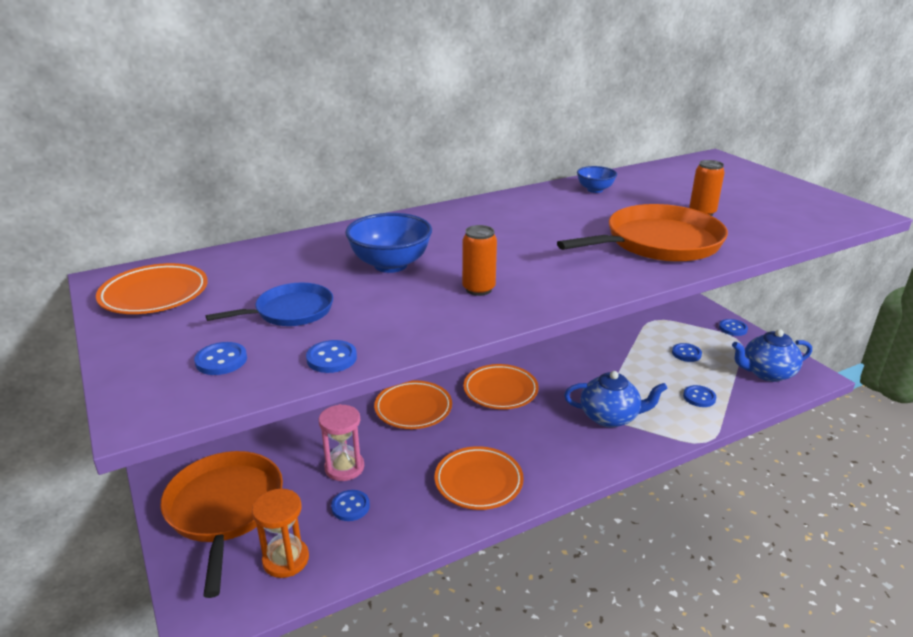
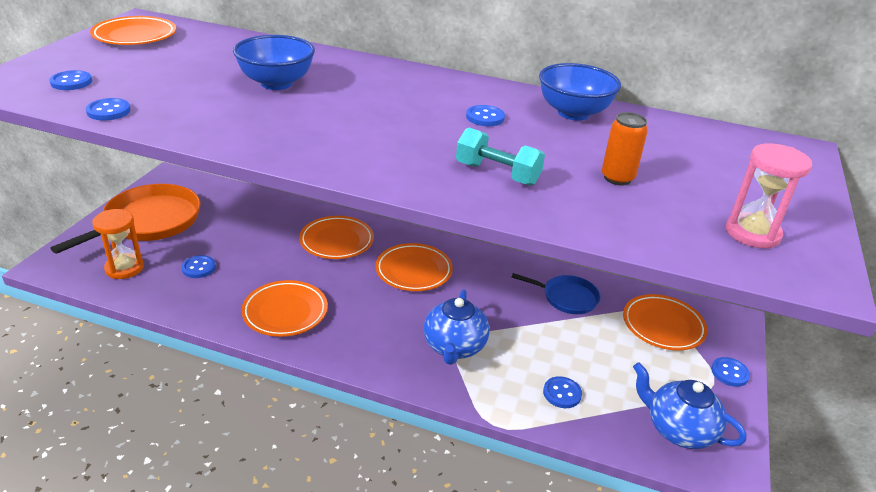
camera: 45 degrees right, 5 degrees up
blue pan [206,283,333,326] -> blue pan moved to [512,273,601,314]
pink hourglass [319,404,364,481] -> pink hourglass moved to [726,143,812,249]
orange can [462,225,497,296] -> none
orange pan [557,204,728,262] -> turquoise dumbbell [456,128,545,186]
blue teapot [564,371,668,428] -> blue teapot turned 45 degrees clockwise [424,289,489,365]
blue bowl [577,166,617,193] -> blue bowl [539,63,621,121], size x1.70
blue button [672,343,702,362] -> blue button moved to [466,105,505,126]
none -> orange plate [623,294,708,350]

